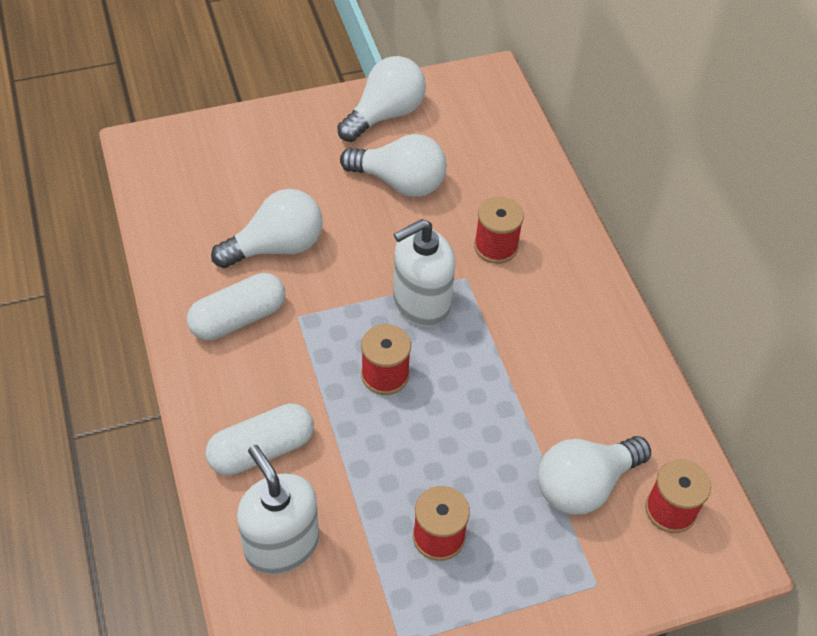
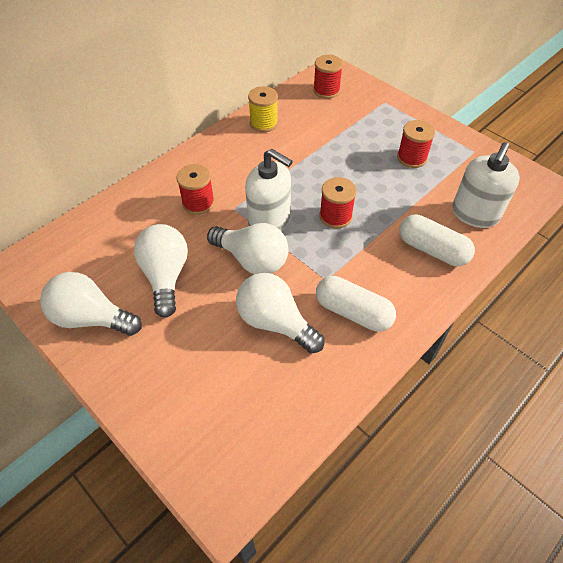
camera: 115 degrees left, 0 degrees up
white light bulb [538,436,651,515] -> white light bulb moved to [207,223,288,274]
none -> yellow spool [248,86,278,132]

